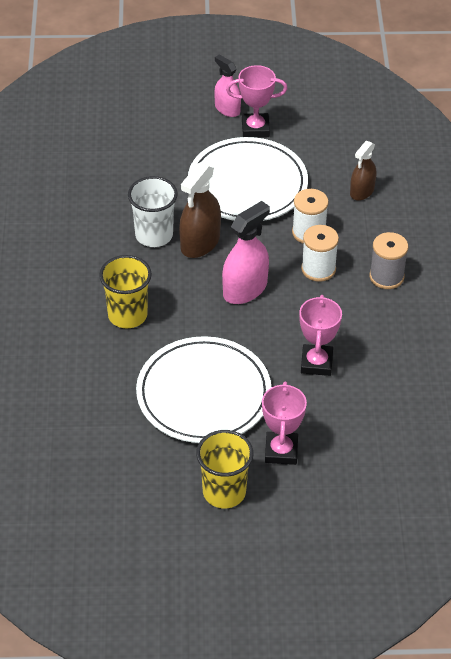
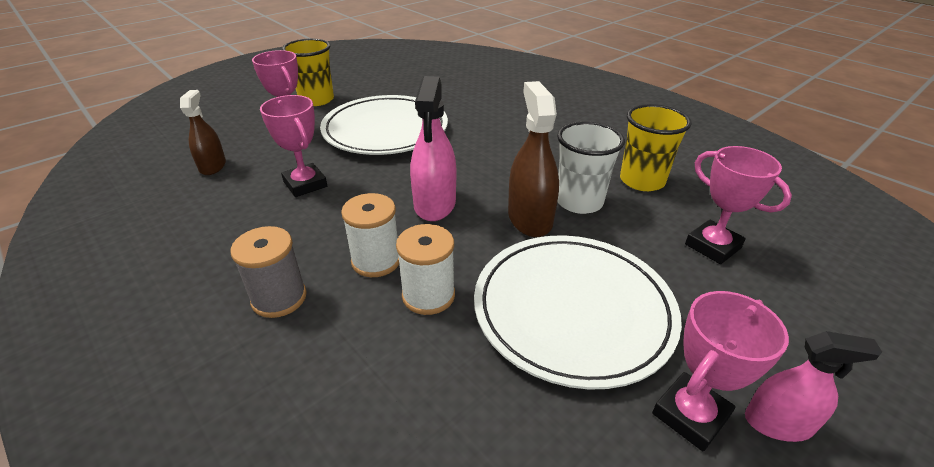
camera: 140 degrees right, 10 degrees down
yellow cup [99,255,152,328] -> yellow cup moved to [620,104,692,191]
brown spray bottle [350,141,376,201] -> brown spray bottle moved to [180,90,226,175]
none -> pink trophy [685,146,792,264]

